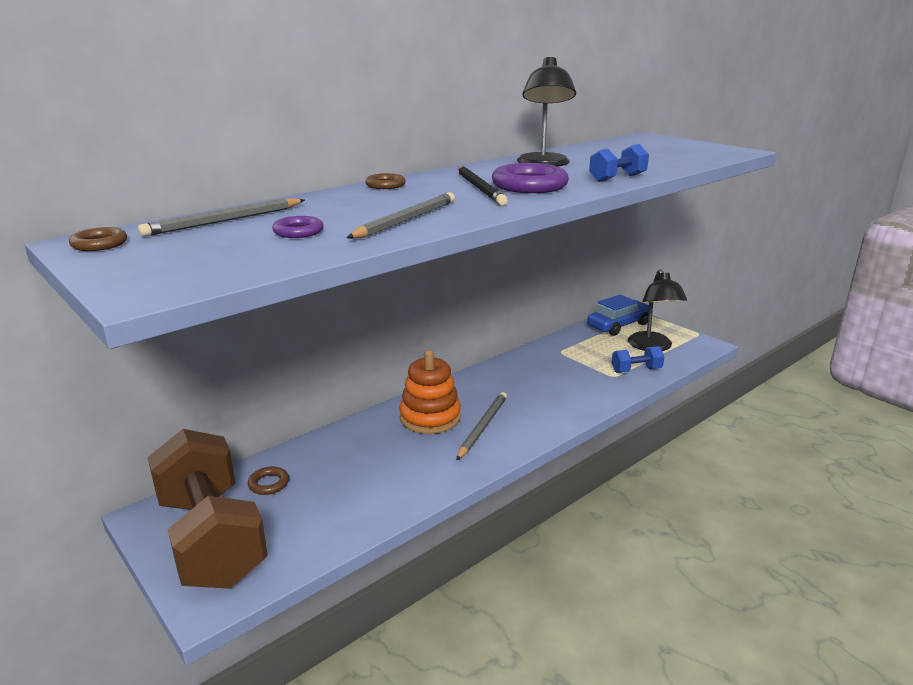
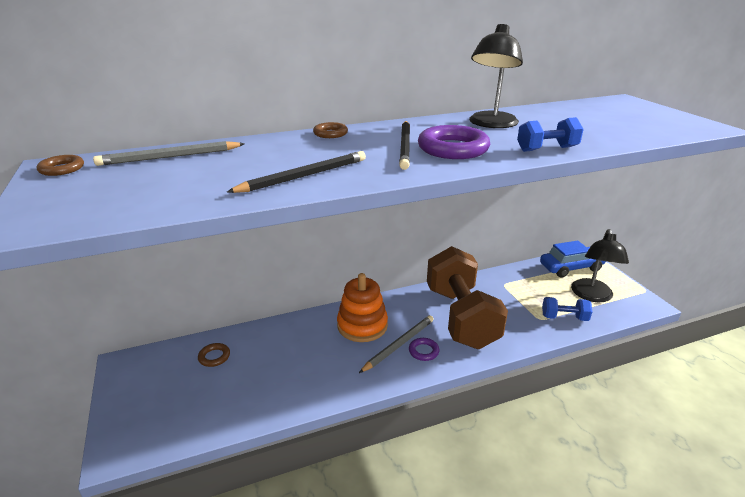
camera: 20 degrees right, 5 degrees up
brown dumbbell [148,429,268,589] -> brown dumbbell moved to [427,246,508,349]
purple ring [272,216,324,238] -> purple ring moved to [409,338,440,361]
grey pencil [347,192,455,239] -> black pencil [227,151,366,193]

